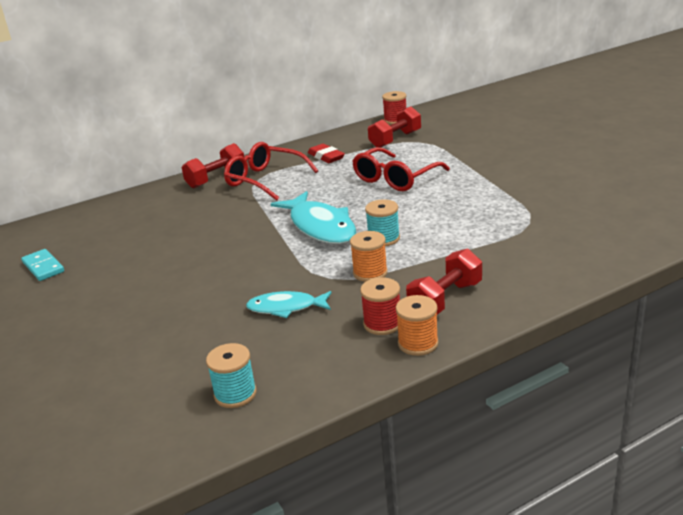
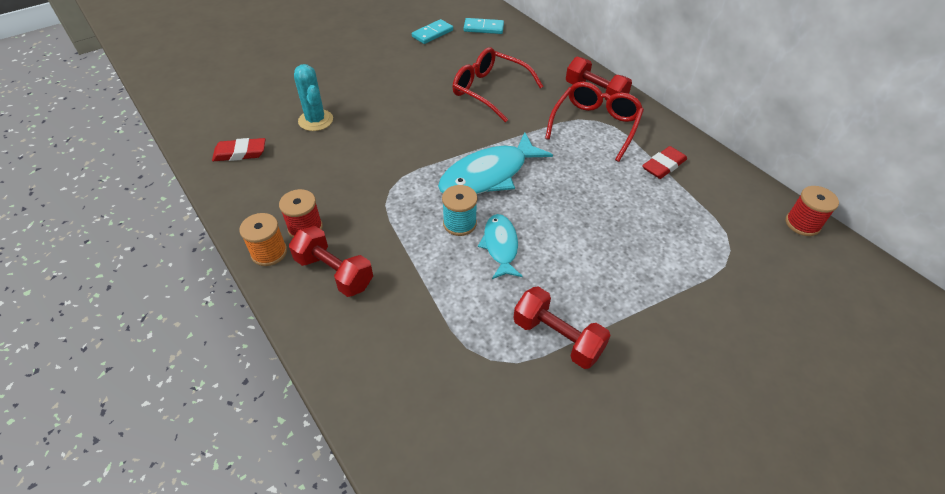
camera: 80 degrees right, 20 degrees up
turquoise spool [206,343,257,408] -> red eraser [212,138,265,161]
turquoise fish [246,291,332,318] -> turquoise fish moved to [478,214,523,279]
orange spool [350,231,388,282] -> none
red glasses [352,147,450,191] -> red glasses moved to [452,47,543,122]
red dumbbell [368,107,421,148] -> red dumbbell moved to [513,286,611,369]
none -> turquoise cactus [294,64,333,131]
none -> turquoise domino [464,18,504,34]

